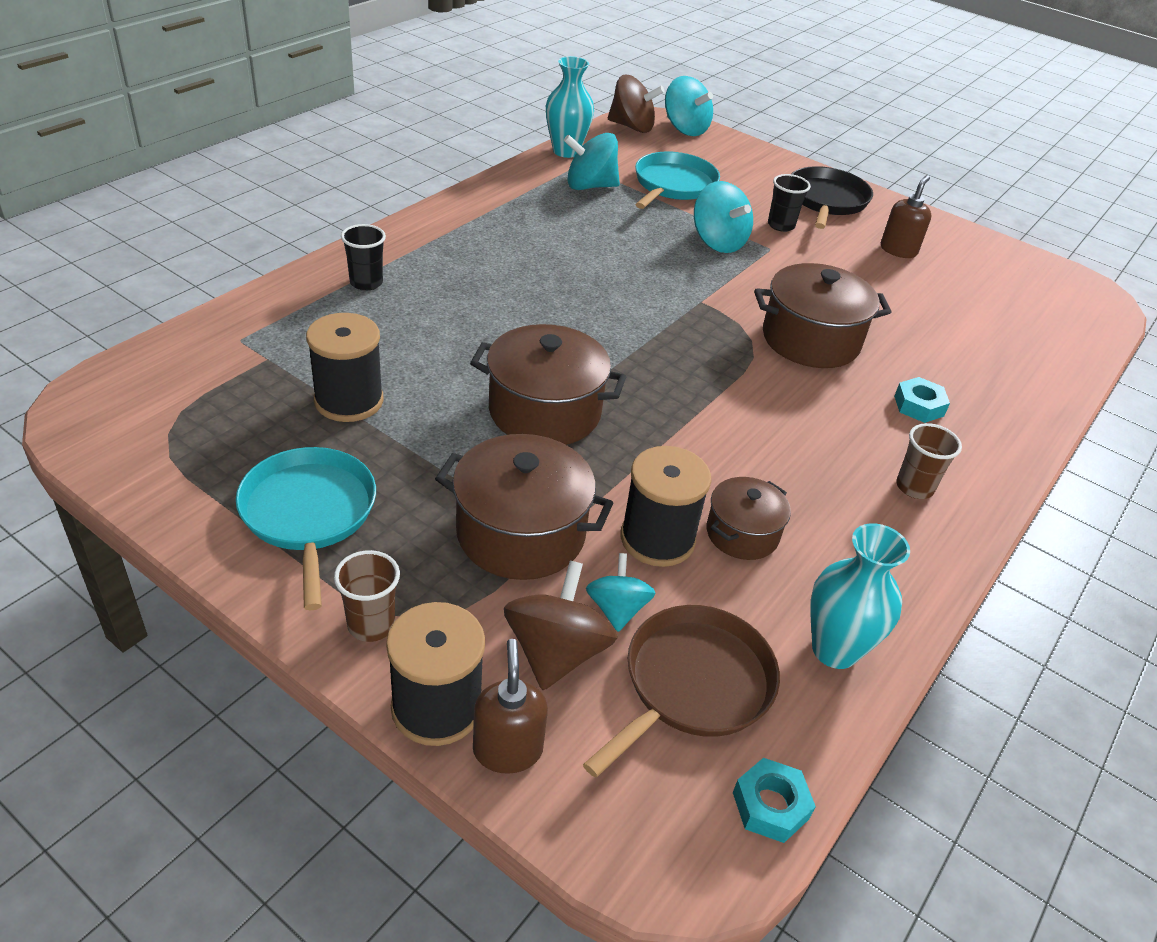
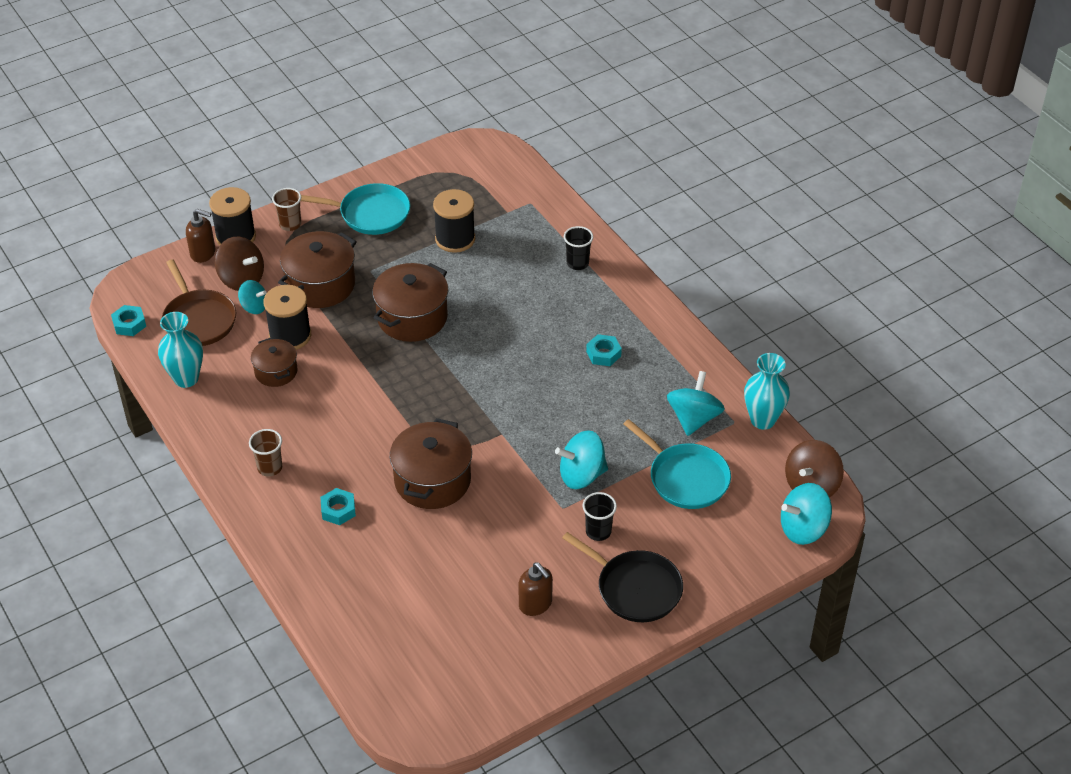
camera: 115 degrees right, 5 degrees up
none -> turquoise nut [586,334,622,366]

